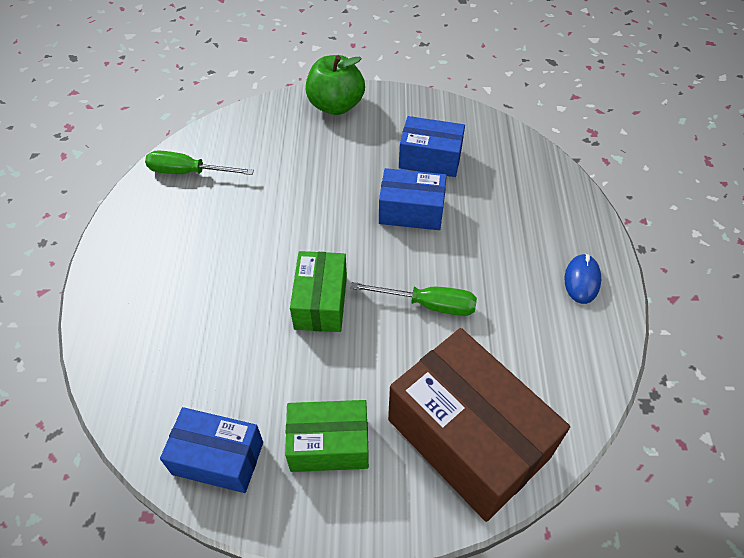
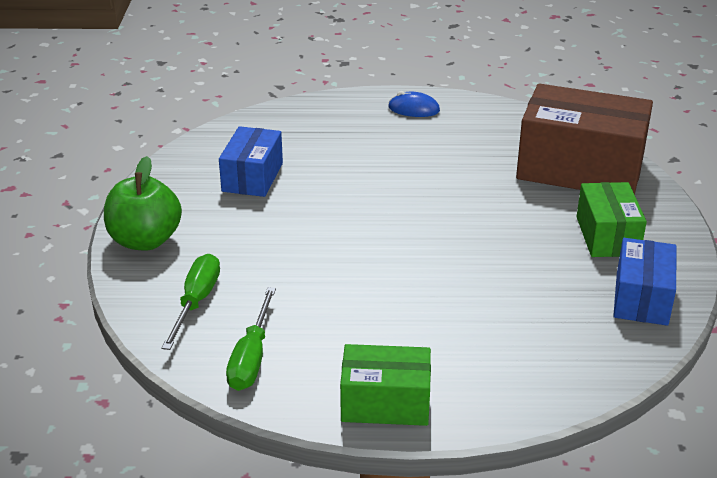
camera: 90 degrees left, 20 degrees down
green box [290,251,347,332] -> green box moved to [340,344,431,426]
green screwdriver [351,282,477,316] -> green screwdriver moved to [161,254,220,350]
blue box [379,168,447,230] -> none
brown box [388,328,570,522] -> brown box turned 60 degrees clockwise [516,84,653,195]

